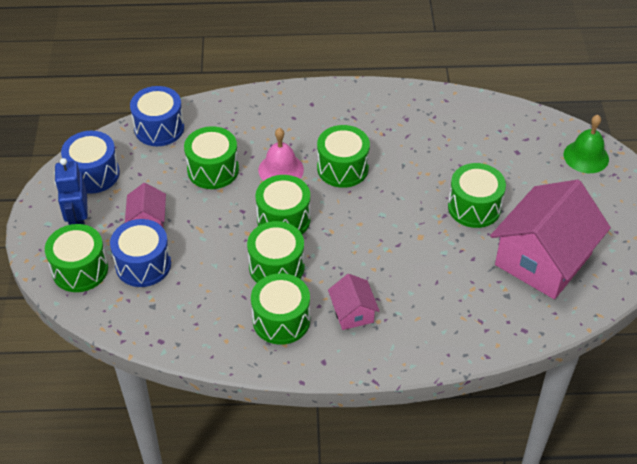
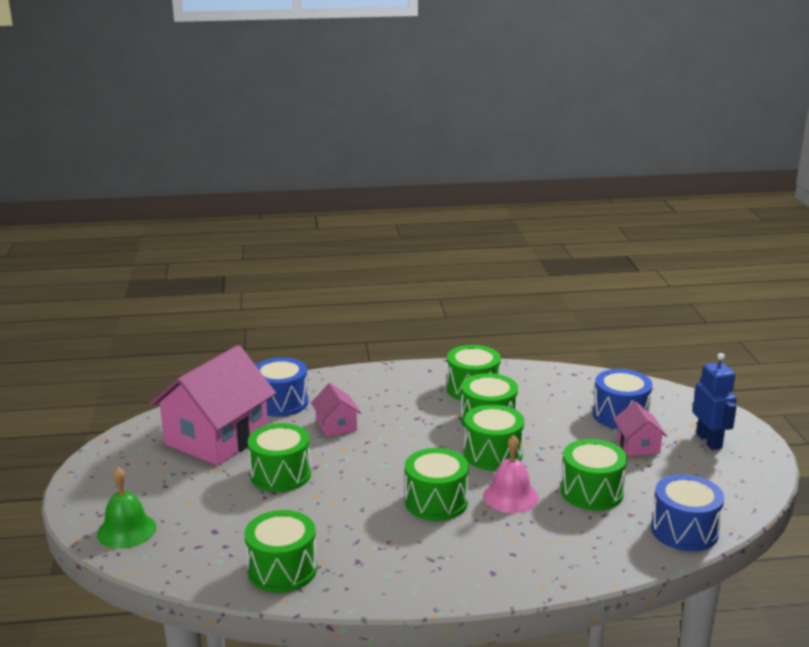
camera: 175 degrees right, 25 degrees down
green drum [45,224,108,292] -> green drum moved to [244,510,317,593]
blue drum [61,131,120,194] -> blue drum moved to [255,357,309,417]
pink house [328,274,379,330] -> pink house moved to [311,383,361,437]

